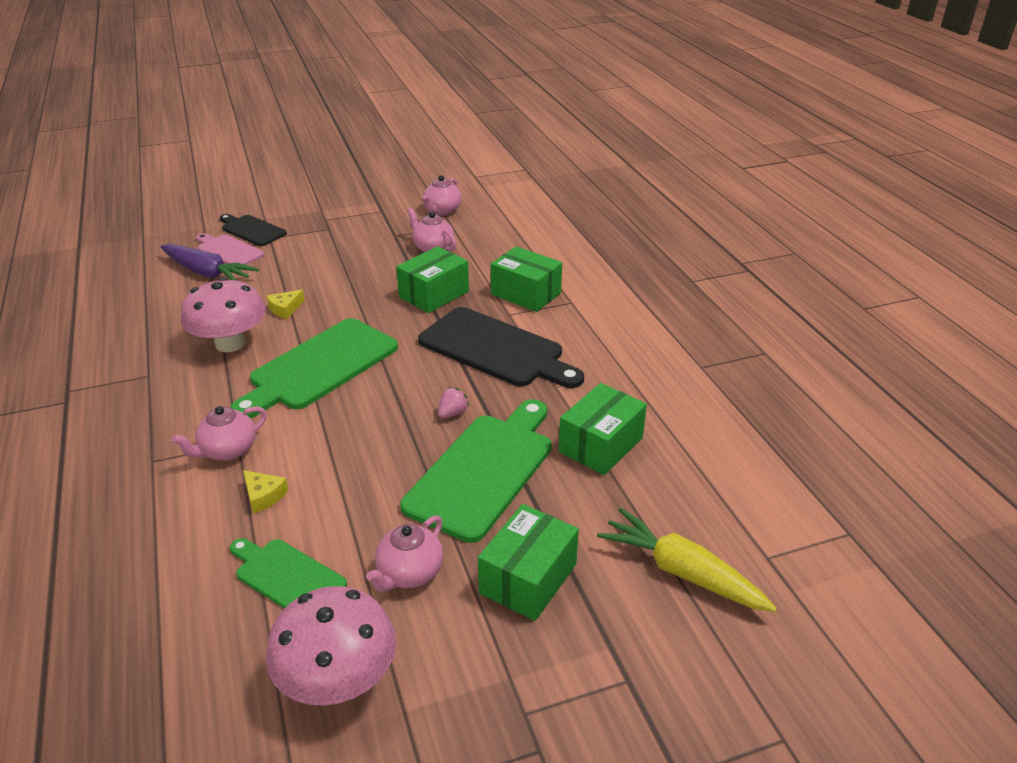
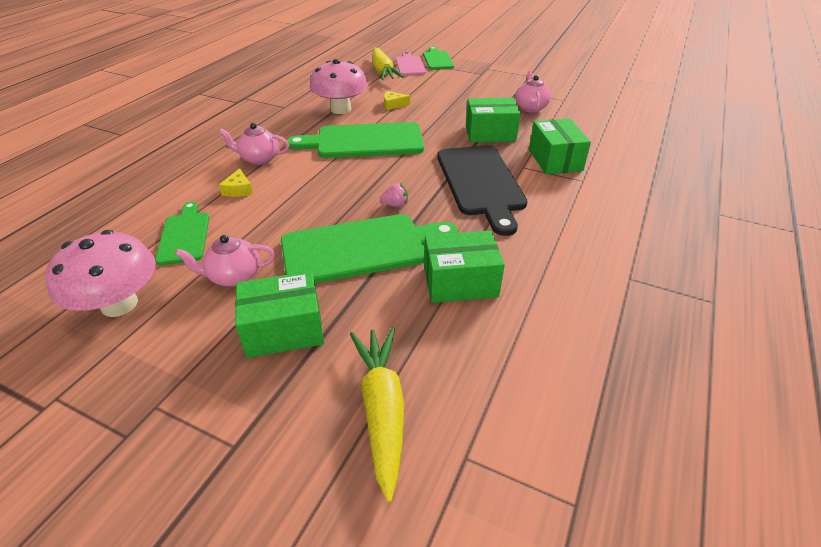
camera: 45 degrees right, 5 degrees up
purple carrot [160,244,259,281] -> yellow carrot [372,48,404,80]
black cutting board [219,214,287,246] -> green cutting board [423,47,454,70]
pink teapot [423,175,462,215] -> none

